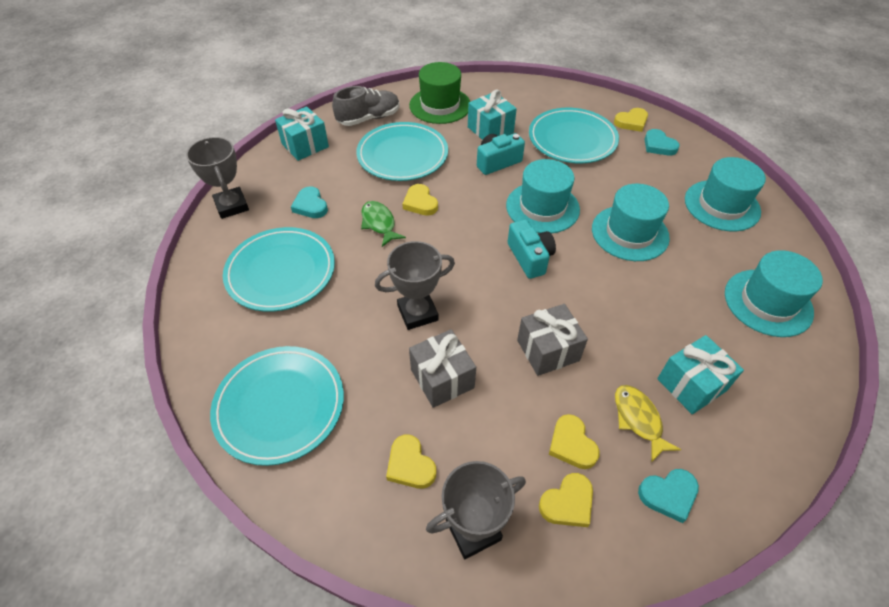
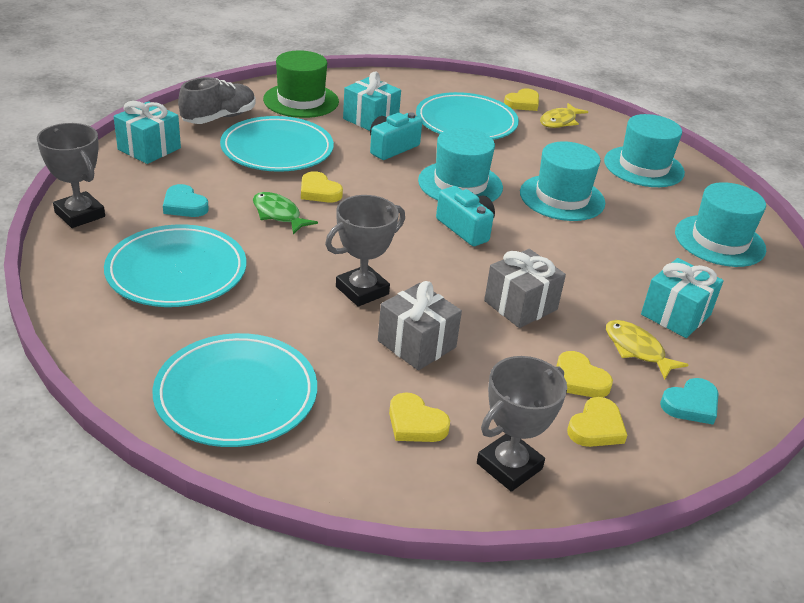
camera: 20 degrees left, 15 degrees down
turquoise heart [644,129,680,156] -> yellow fish [540,103,588,128]

